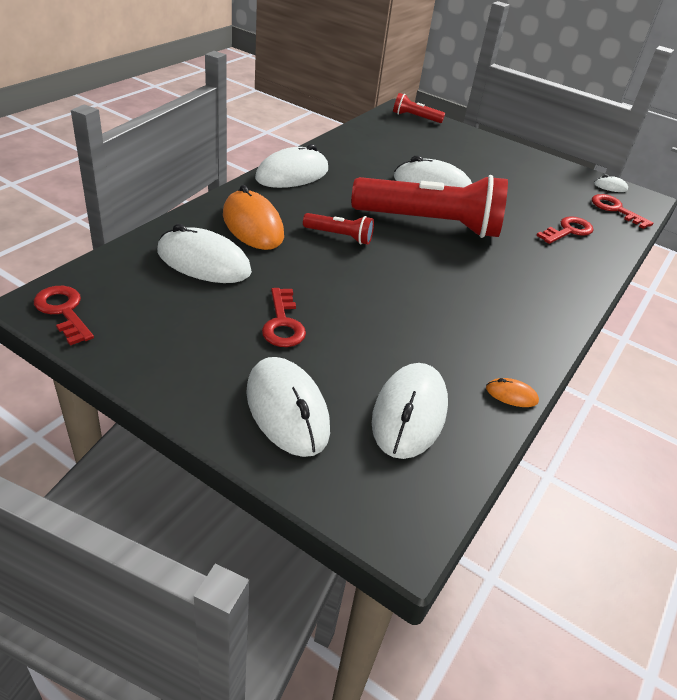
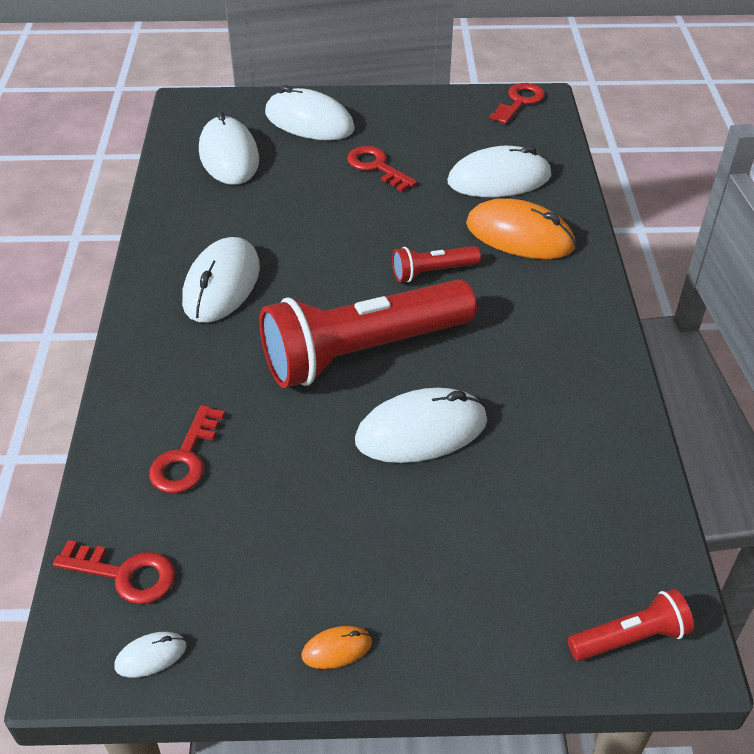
camera: 150 degrees right, 5 degrees up
red key [34,286,94,346] -> red key turned 75 degrees counterclockwise [489,83,545,124]
white mouse [255,144,328,188] -> white mouse moved to [182,237,260,323]
orange mouse [486,378,539,407] -> orange mouse moved to [302,626,372,669]

